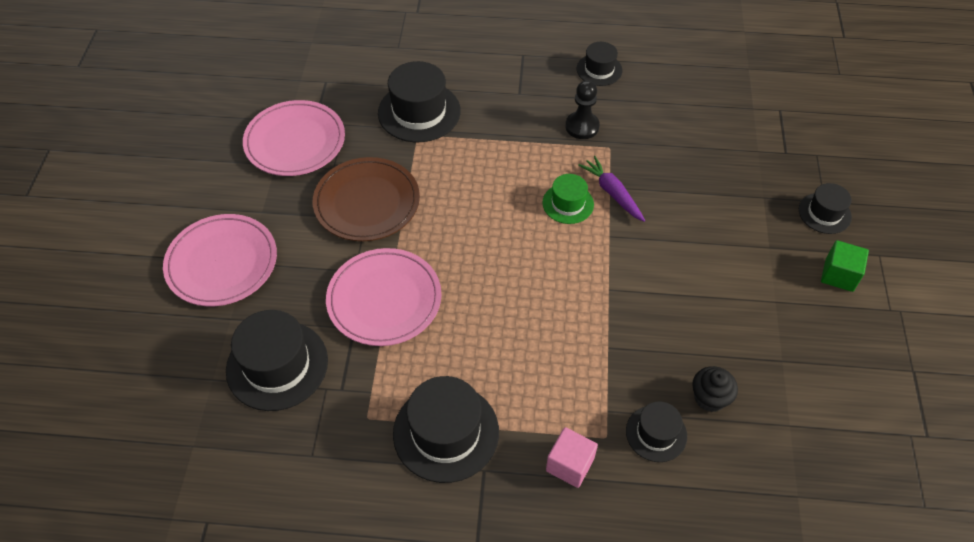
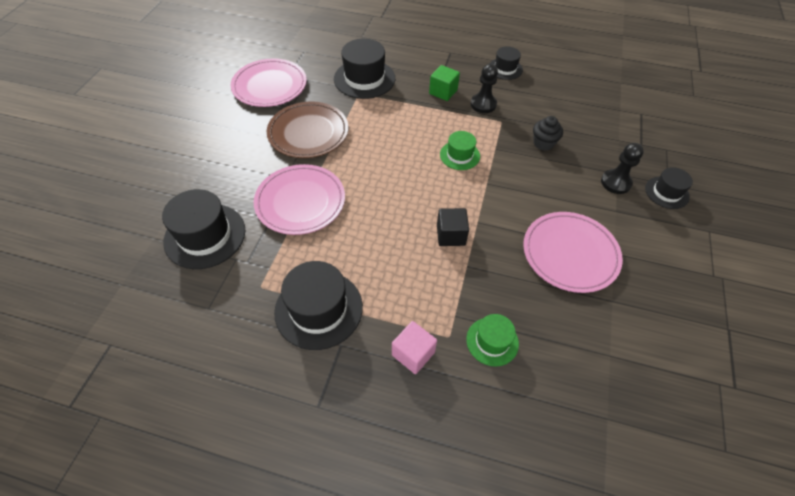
camera: 10 degrees right, 0 degrees up
pink plate [163,214,277,306] -> pink plate moved to [523,212,623,293]
purple carrot [578,156,646,222] -> none
black hat [626,401,687,462] -> green hat [466,314,519,366]
black cupcake [692,366,738,412] -> black cupcake moved to [533,116,563,151]
green cube [821,240,869,292] -> green cube moved to [429,65,460,101]
none -> black cube [437,208,469,246]
none -> black pawn [601,143,644,194]

